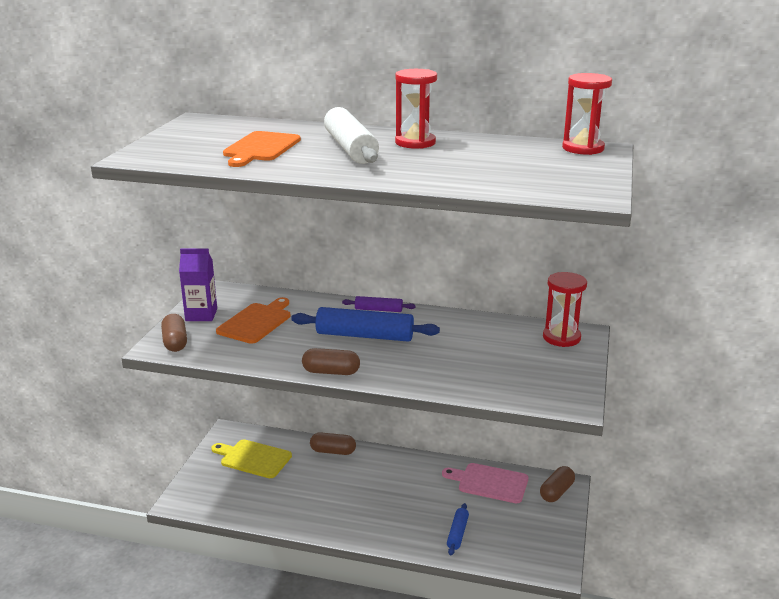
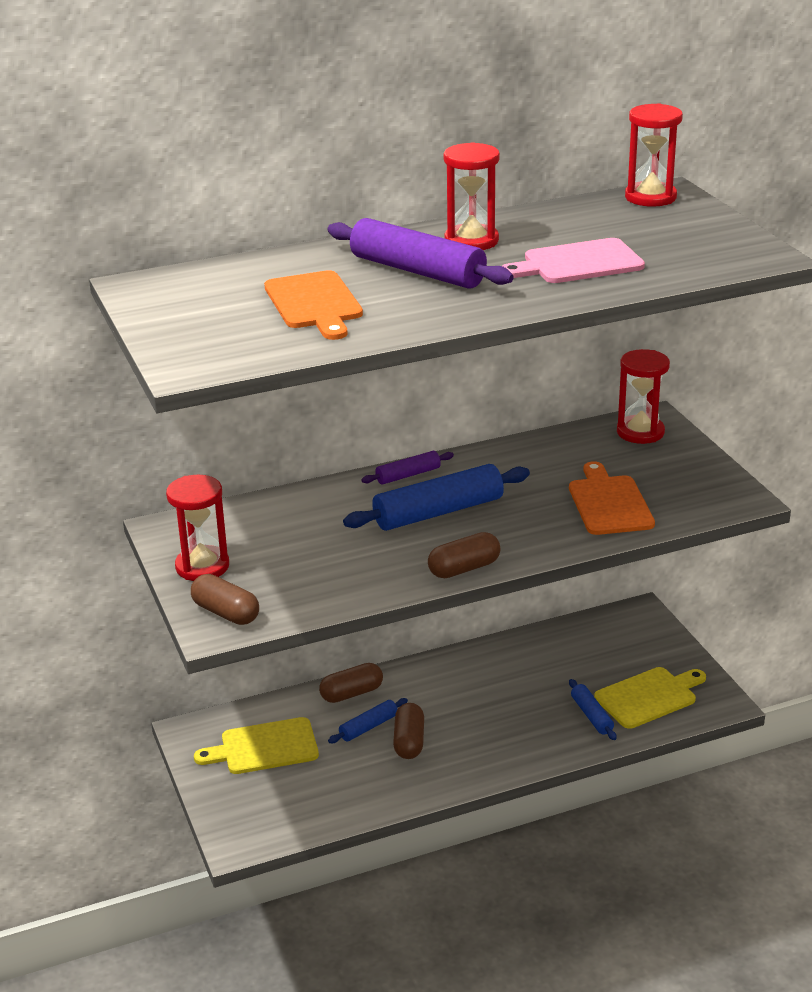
camera: 35 degrees left, 5 degrees up
purple carton [179,248,217,321] -> red hourglass [166,475,229,581]
orange cutting board [216,297,290,344] -> orange cutting board moved to [569,461,655,535]
white rolling pin [324,107,379,164] -> purple rolling pin [327,218,514,289]
pink cutting board [442,463,528,503] -> pink cutting board moved to [502,238,645,283]
brown capsule [540,466,575,502] -> brown capsule moved to [393,703,424,759]
none -> blue rolling pin [328,698,408,743]
none -> yellow cutting board [594,667,706,729]

